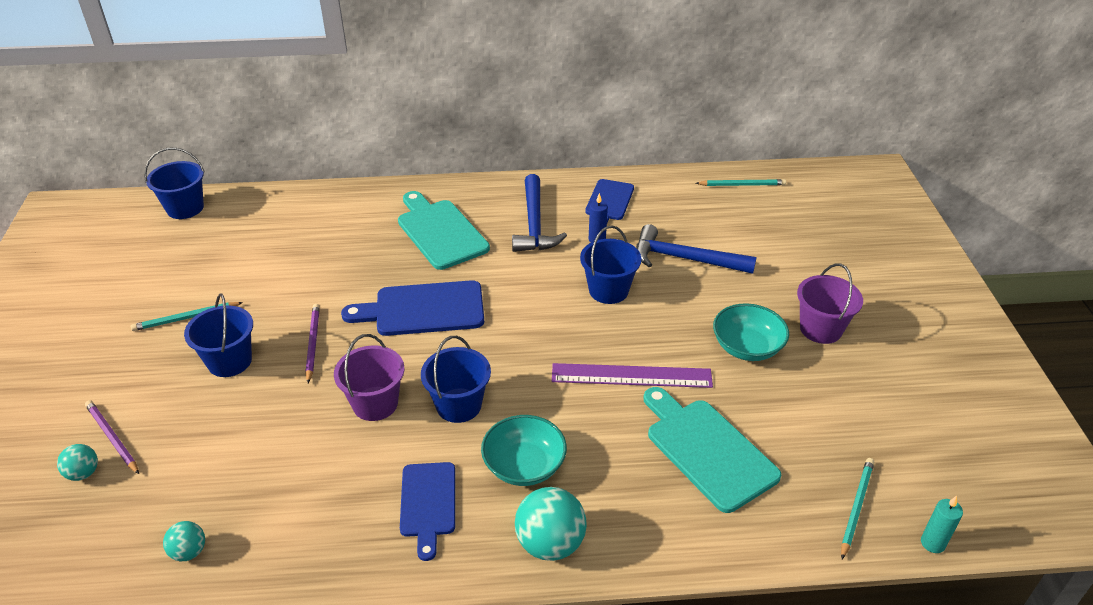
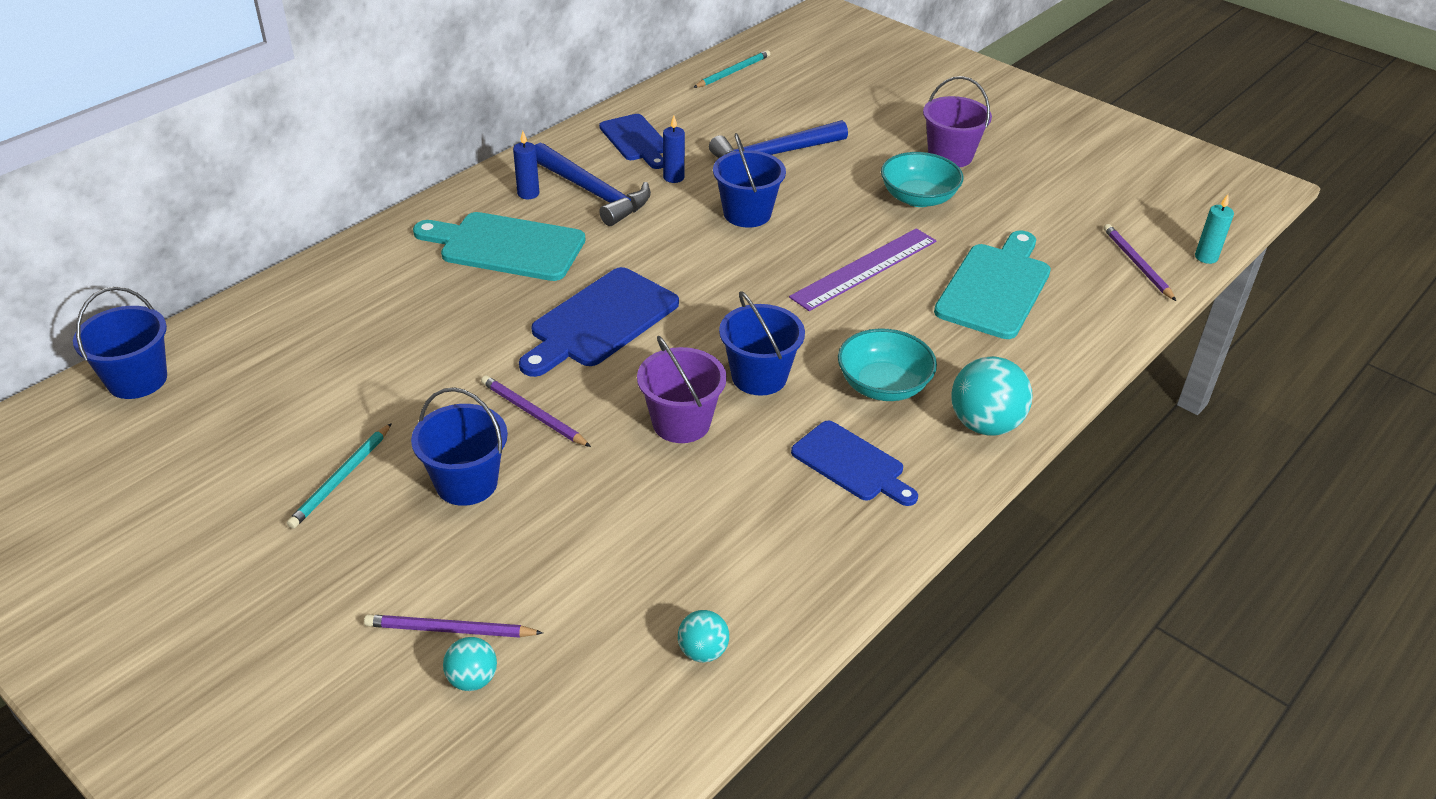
camera: 45 degrees left, 0 degrees up
turquoise cutting board [644,387,781,513] -> turquoise cutting board turned 105 degrees clockwise [934,230,1051,339]
turquoise pencil [841,458,874,559] -> purple pencil [1104,224,1176,301]
none -> blue candle [513,131,539,199]

